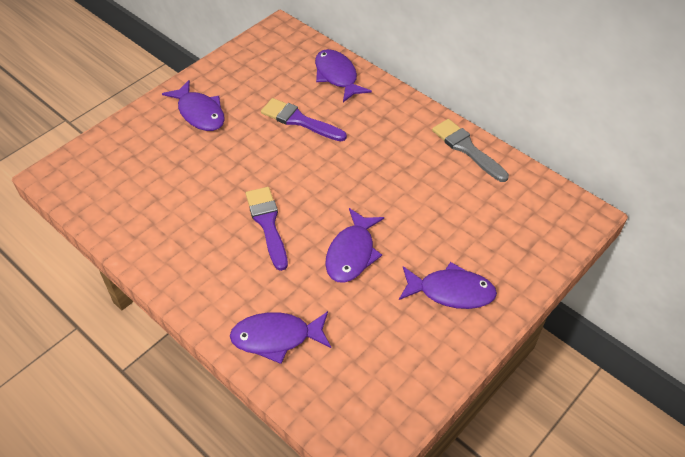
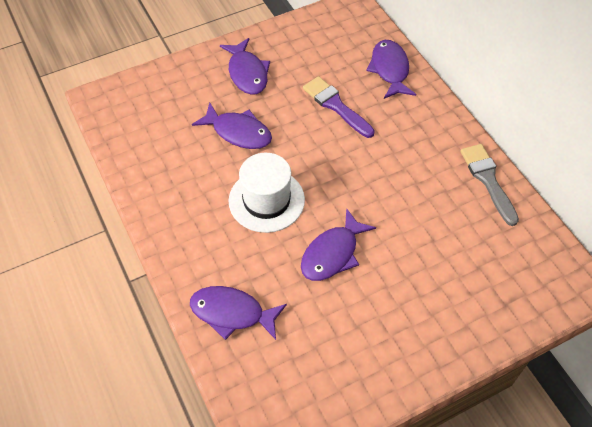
camera: 20 degrees right, 5 degrees up
purple brush [246,187,288,271] -> white hat [229,153,305,233]
purple fish [399,262,497,309] -> purple fish moved to [192,103,272,149]

